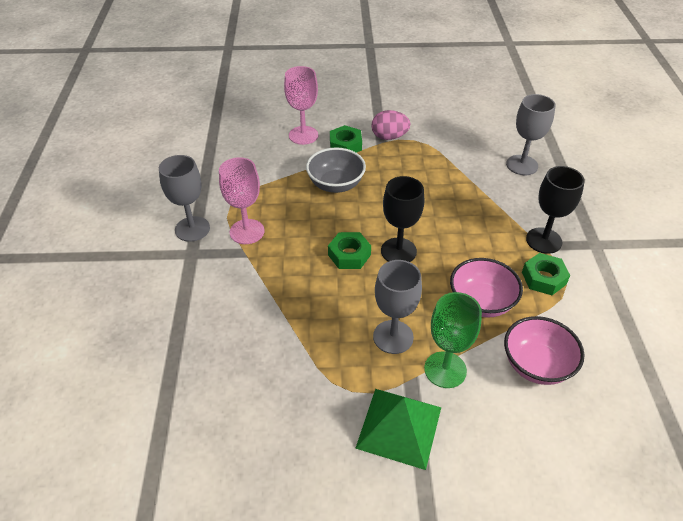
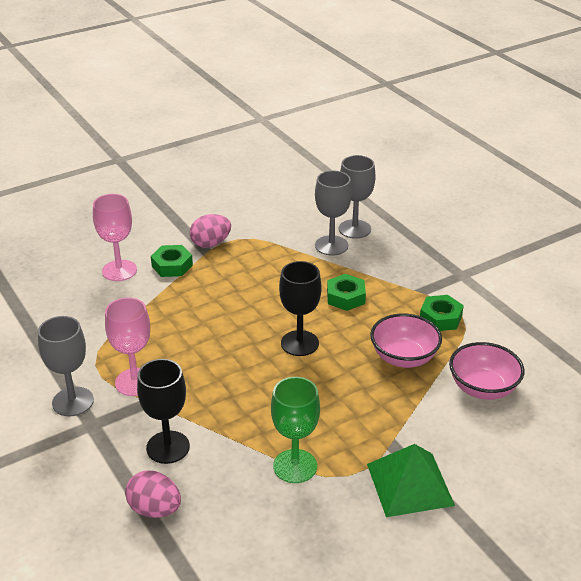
camera: 30 degrees left, 10 degrees down
grey bowl [306,148,366,193] -> none
green nut [328,232,371,269] -> green nut moved to [327,274,366,311]
grey goblet [373,260,422,354] -> grey goblet moved to [315,170,352,256]
green goblet [424,292,482,388] -> green goblet moved to [271,377,320,483]
black goblet [526,166,585,254] -> black goblet moved to [137,359,190,464]
none -> pink egg [125,470,181,518]

